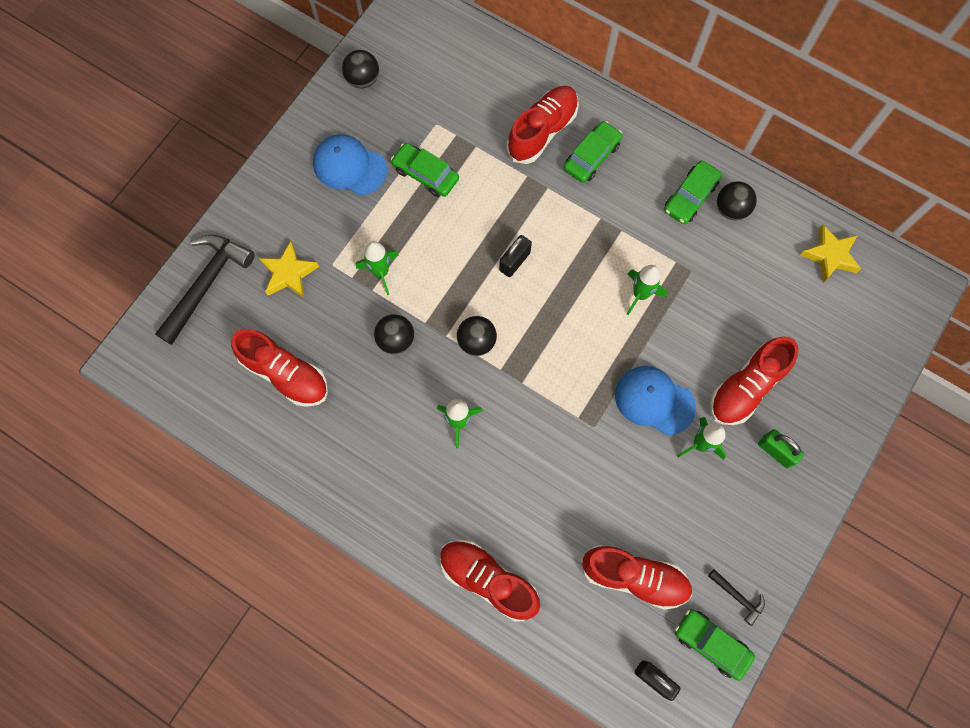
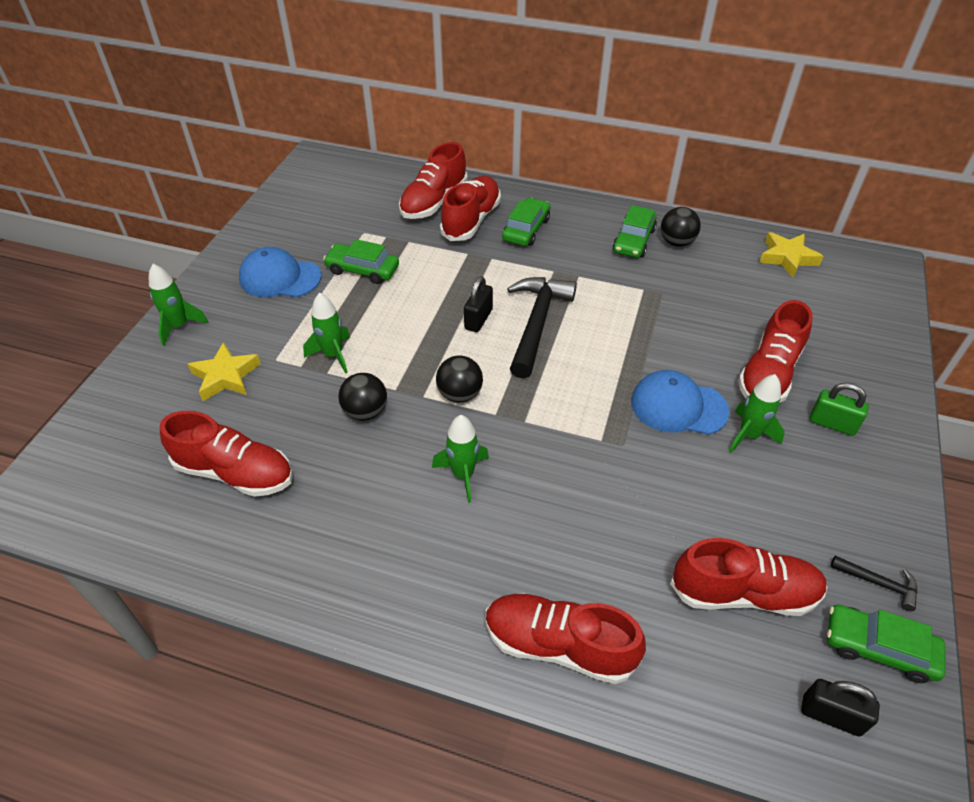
camera: 15 degrees left, 25 degrees down
black hammer [155,235,255,345] -> black hammer moved to [507,277,577,379]
black ball [342,50,379,88] -> none
green rocket [627,265,667,315] -> green rocket moved to [149,264,208,346]
none -> red shoe [399,142,468,219]

